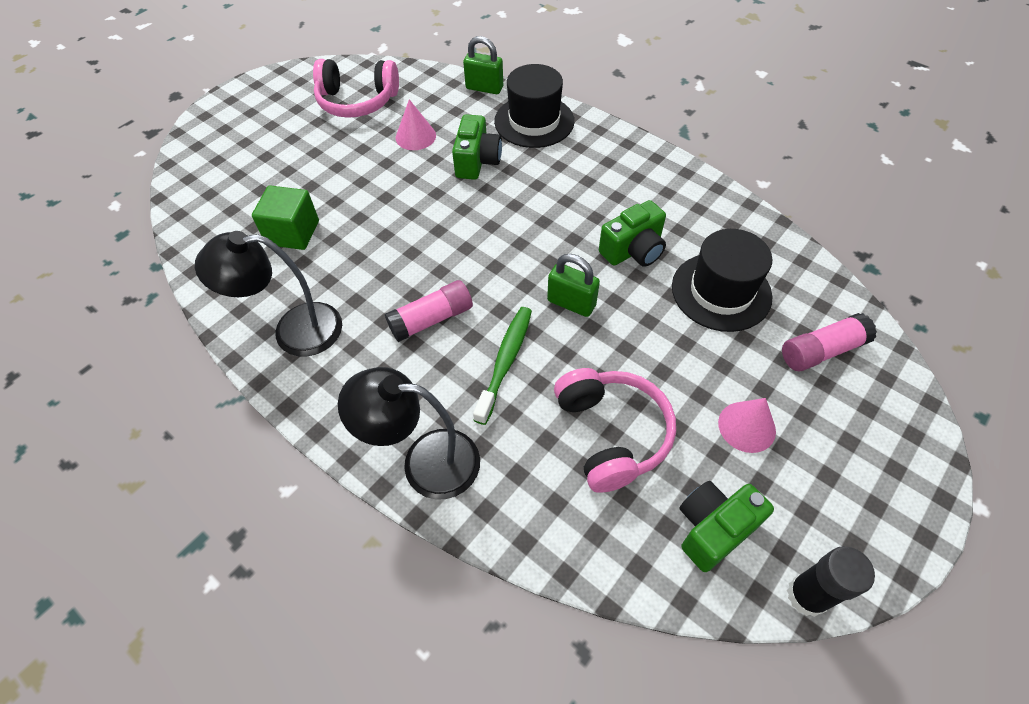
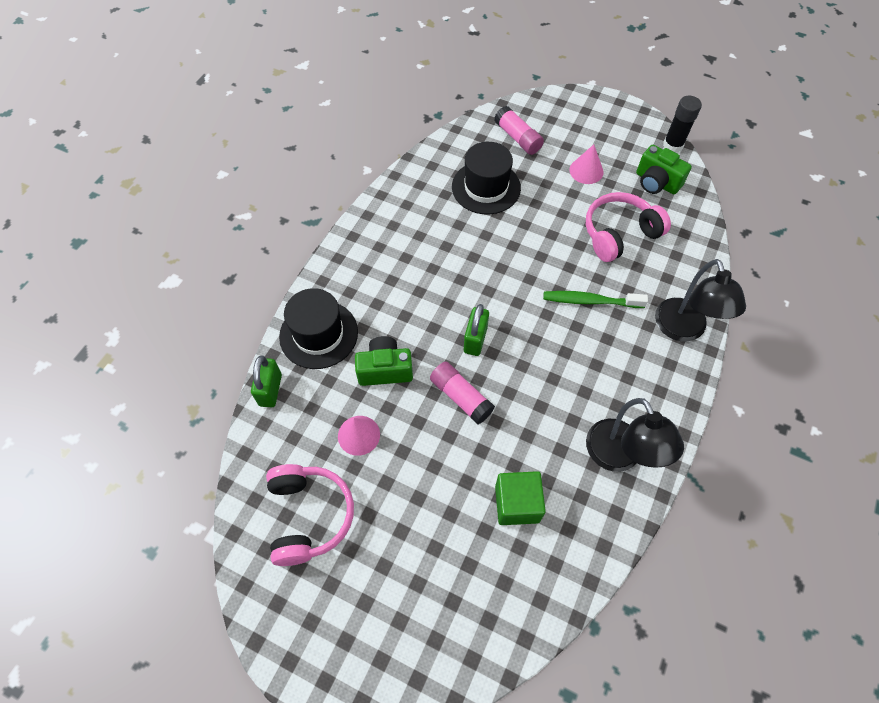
camera: 105 degrees left, 5 degrees up
pink glue stick [385,280,473,342] -> pink glue stick moved to [430,361,495,424]
green padlock [547,254,600,317] -> green padlock moved to [464,304,489,356]
green camera [599,200,666,267] -> none

